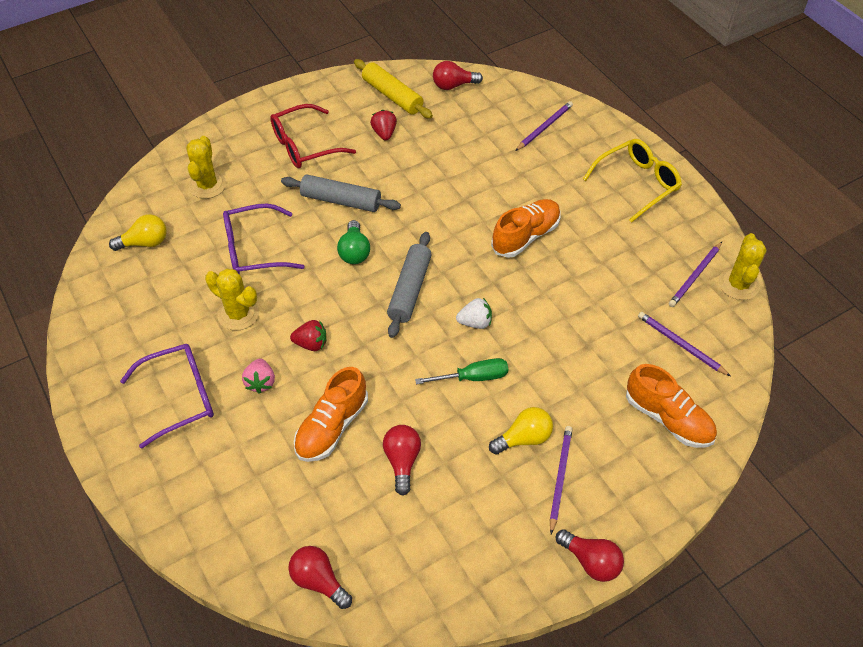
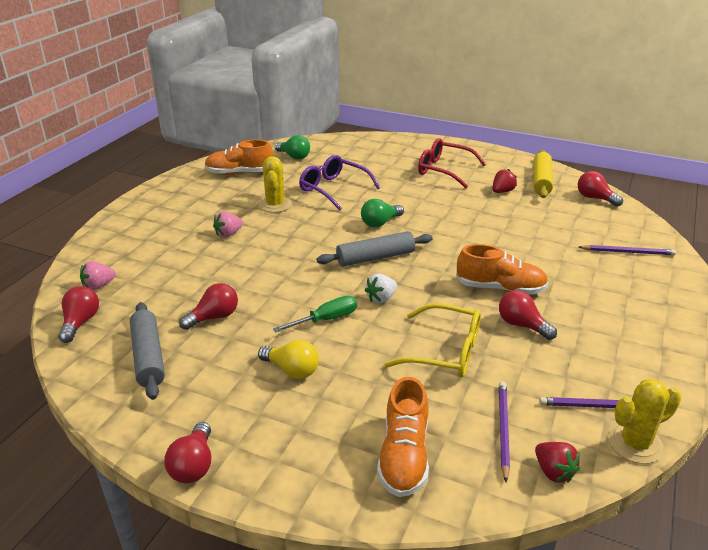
camera: 55 degrees right, 20 degrees down
yellow light bulb [109,214,167,251] -> green light bulb [275,135,310,160]
purple glasses [120,344,214,449] -> none
yellow cactus [186,136,226,199] -> none
grey rolling pin [281,174,401,212] -> grey rolling pin moved to [130,302,165,400]
red strawberry [290,320,326,351] -> red strawberry moved to [535,442,580,482]
orange shoe [294,367,368,462] -> orange shoe moved to [205,140,274,175]
green screwdriver [415,358,509,384] -> green screwdriver turned 75 degrees counterclockwise [273,296,357,332]
white strawberry [456,298,492,329] -> white strawberry turned 90 degrees clockwise [365,274,397,303]
purple pencil [550,426,573,534] -> none
yellow glasses [583,139,682,223] -> yellow glasses moved to [384,303,481,378]
none -> pink strawberry [80,261,116,290]
none -> red light bulb [499,290,557,340]

